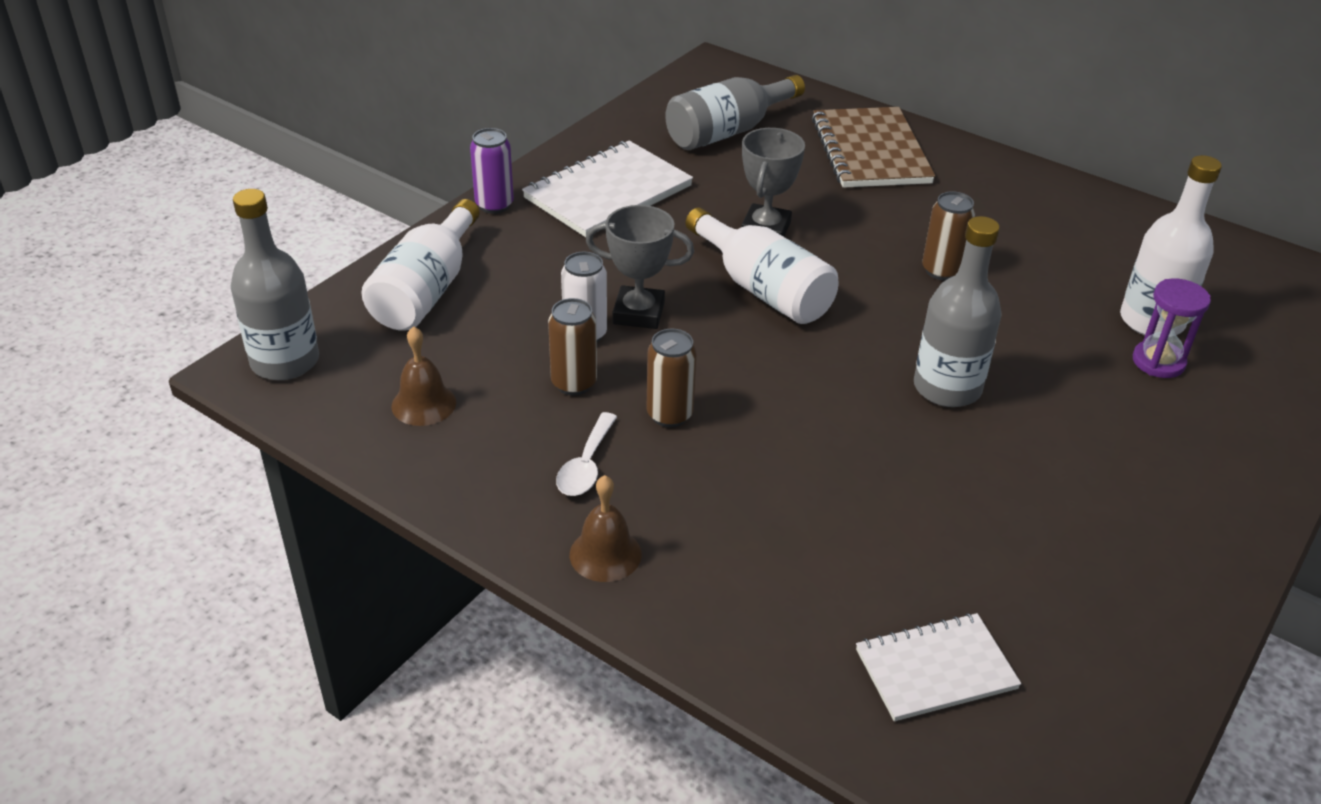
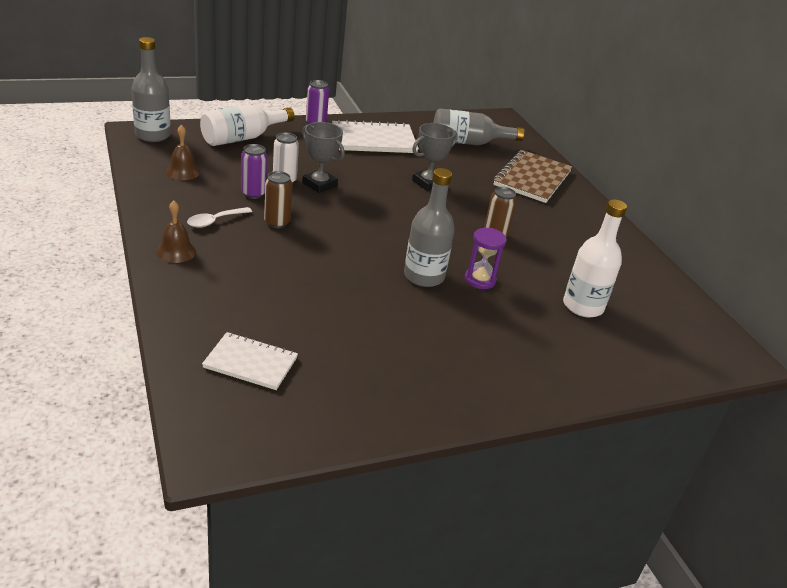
camera: 30 degrees right, 5 degrees down
brown can [548,298,597,395] -> purple can [241,144,267,199]
white bottle [685,207,838,324] -> none
purple hourglass [1133,279,1211,378] -> purple hourglass moved to [465,228,507,289]

